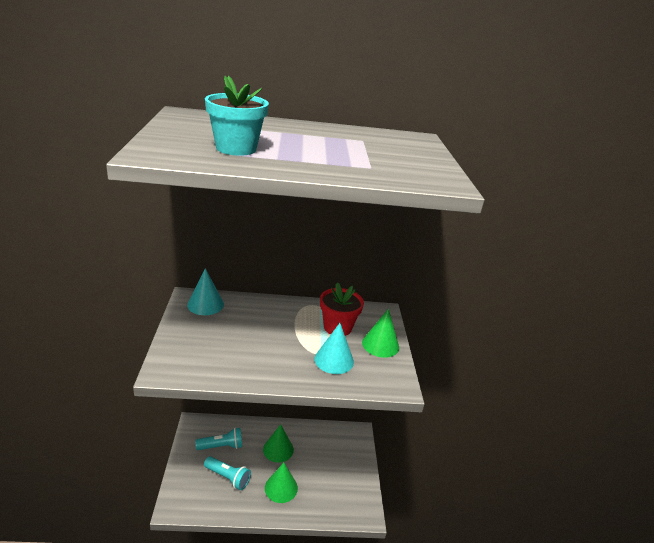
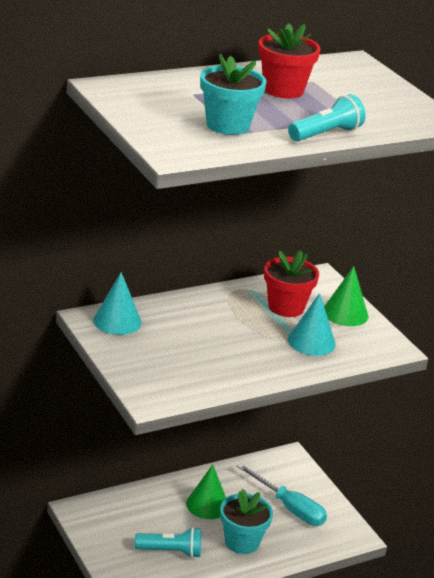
camera: 25 degrees left, 0 degrees up
turquoise flashlight [195,428,242,450] -> turquoise flashlight moved to [288,94,365,141]
green cone [265,463,298,503] -> turquoise flower pot [220,489,273,554]
none -> turquoise screwdriver [237,463,327,526]
none -> red flower pot [258,23,321,98]

